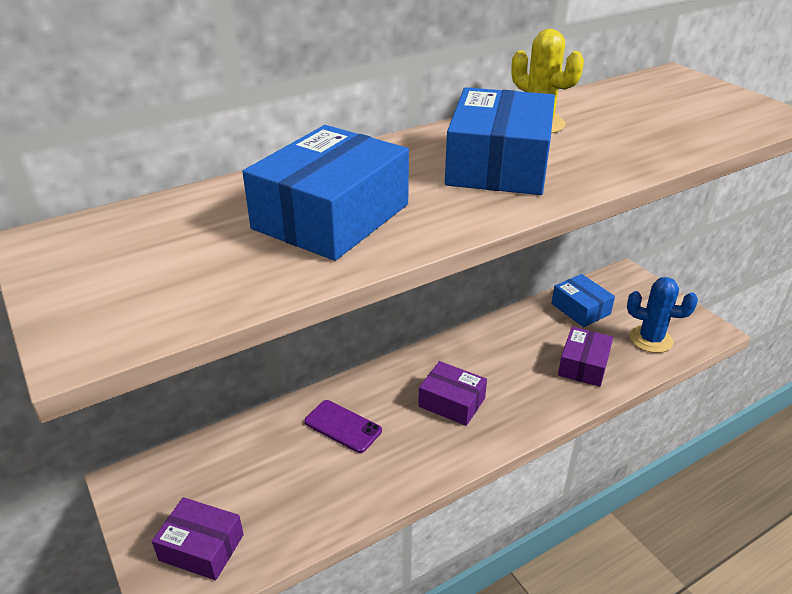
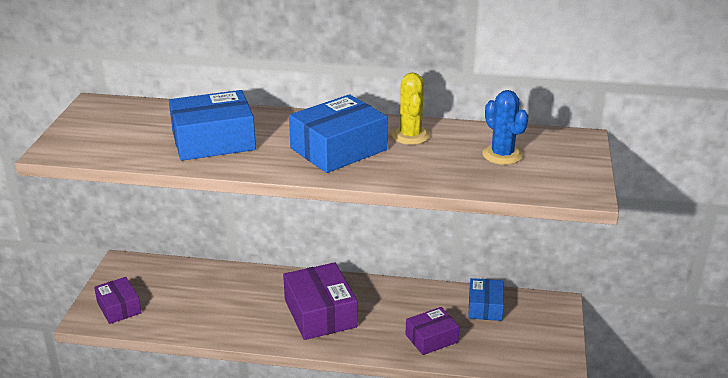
camera: 40 degrees right, 5 degrees down
purple phone [304,400,382,453] -> none
purple box [418,361,487,426] -> purple box [283,262,358,340], size x1.67
blue cactus [627,277,698,353] -> blue cactus moved to [483,90,528,165]

